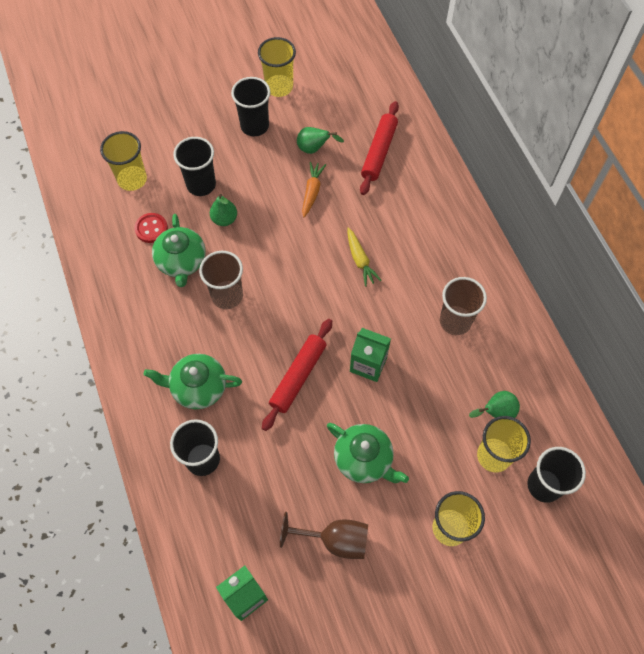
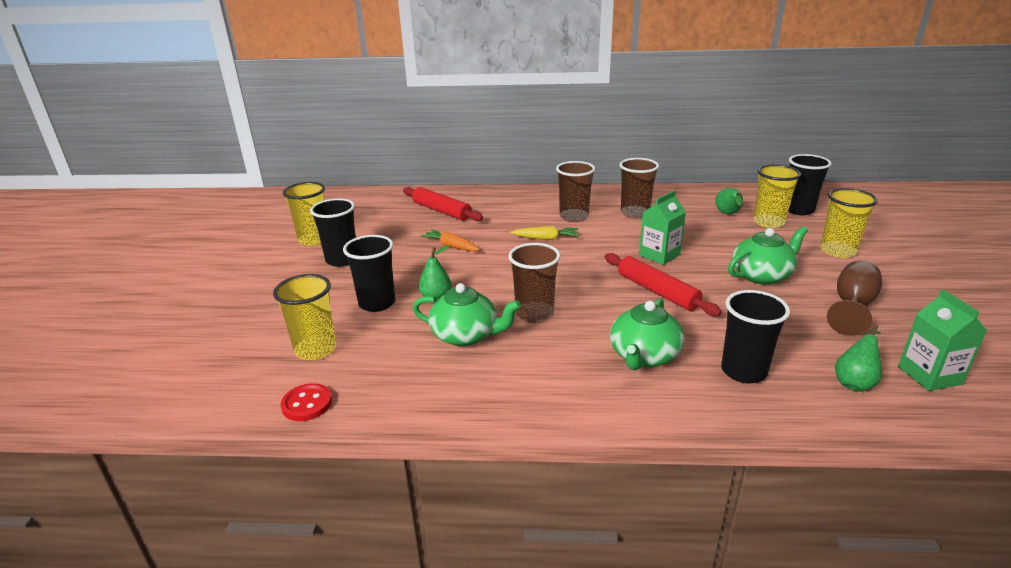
camera: 65 degrees left, 35 degrees down
red button [134,213,168,243] -> red button moved to [280,383,332,421]
green pear [297,127,344,154] -> green pear moved to [835,324,882,392]
none -> brown cup [556,161,595,222]

